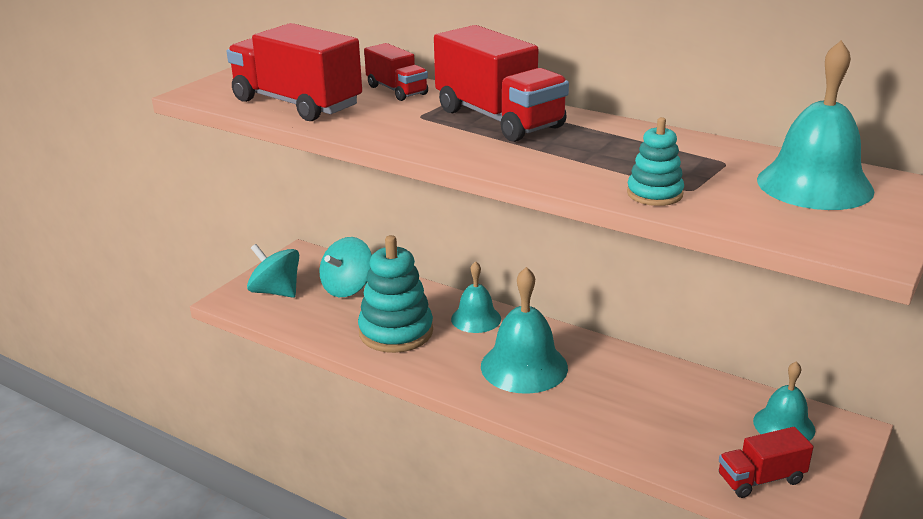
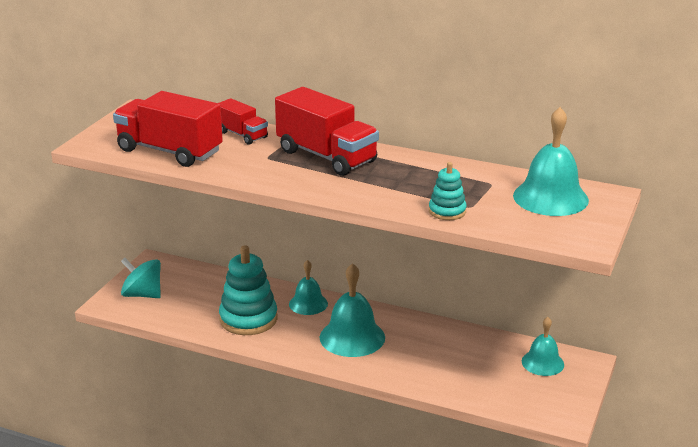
camera: 10 degrees left, 0 degrees up
turquoise spinning top [319,237,372,297] -> none
red truck [719,427,813,498] -> none

